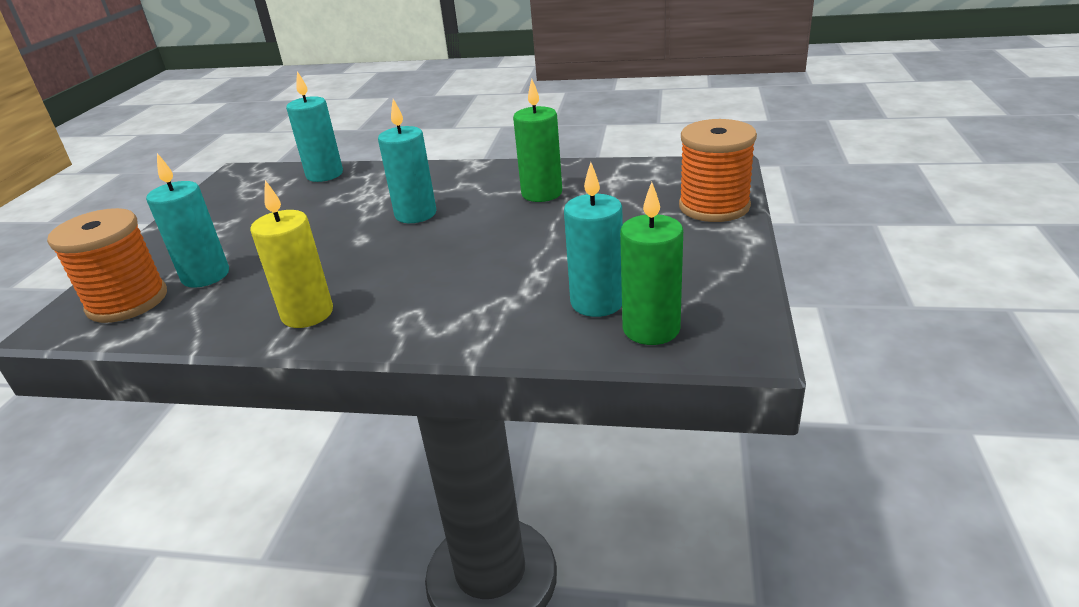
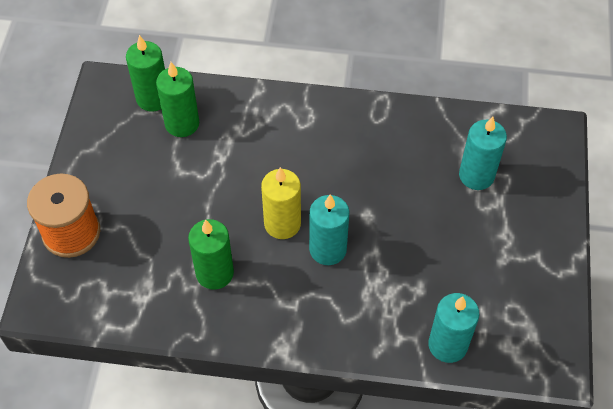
camera: 175 degrees right, 25 degrees up
orange spool [47,208,167,323] -> none
yellow candle [250,180,333,328] -> yellow candle moved to [261,167,301,239]
turquoise candle [564,162,623,317] -> green candle [156,62,199,137]

